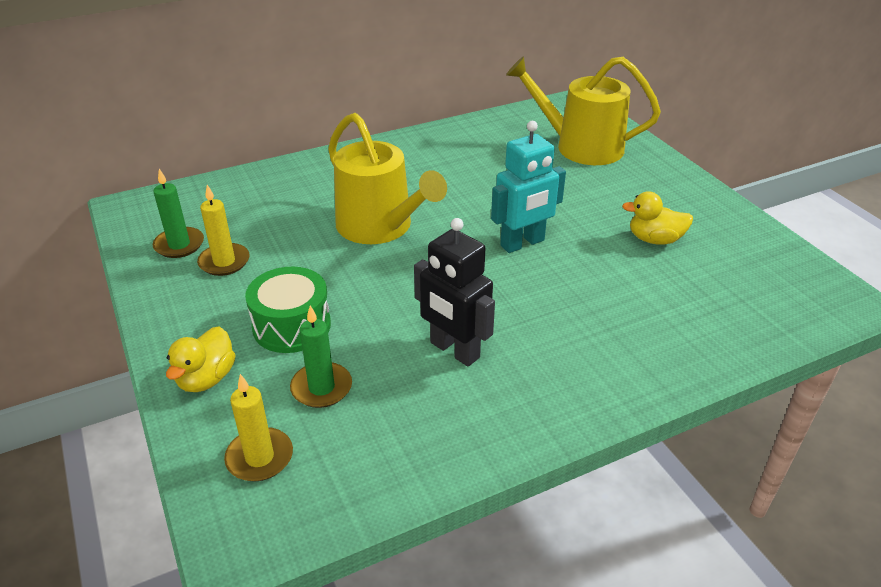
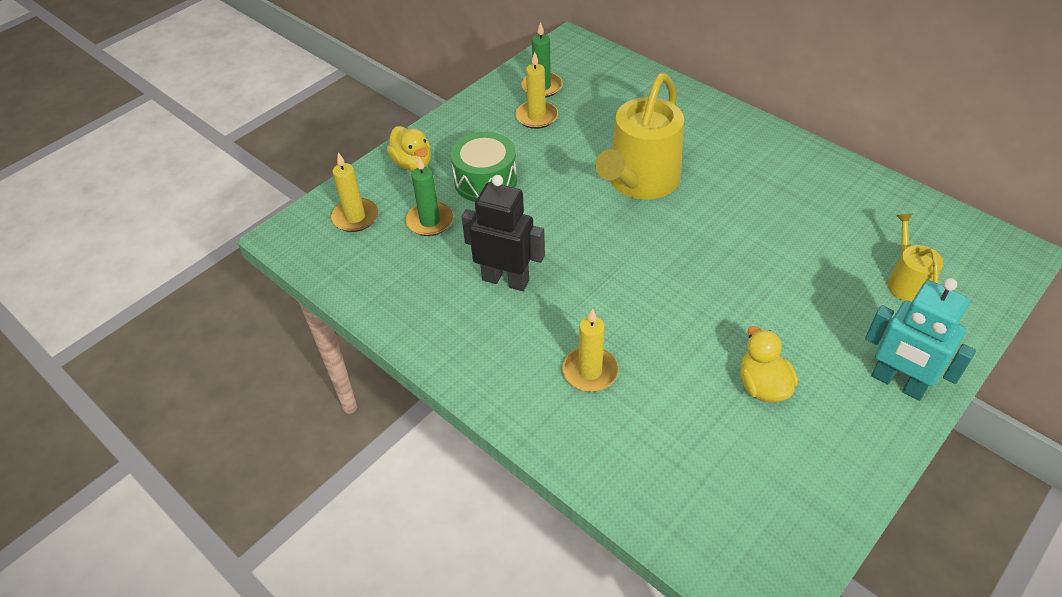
camera: 70 degrees right, 10 degrees up
yellow duck [166,326,235,392] -> yellow duck turned 120 degrees counterclockwise [387,126,431,171]
black robot [414,218,495,367] -> black robot turned 90 degrees clockwise [462,175,545,291]
turquoise robot [491,121,566,253] -> turquoise robot moved to [865,278,976,401]
yellow watering can [506,56,661,165] -> yellow watering can [888,213,943,302], size x0.51
none -> yellow candle [562,309,619,392]

